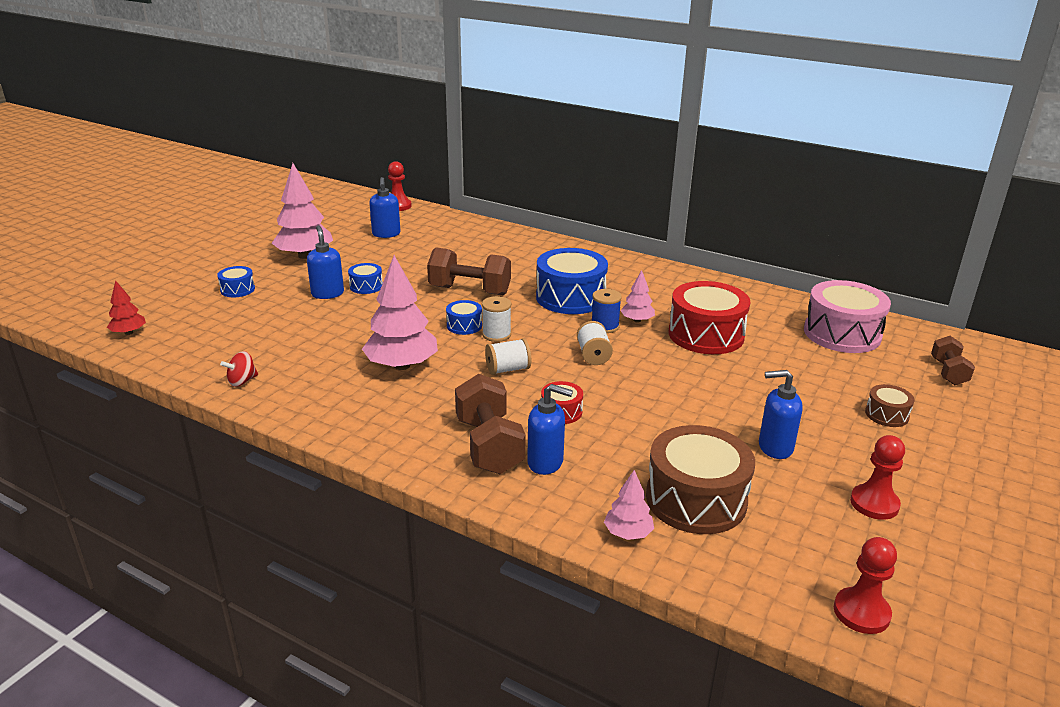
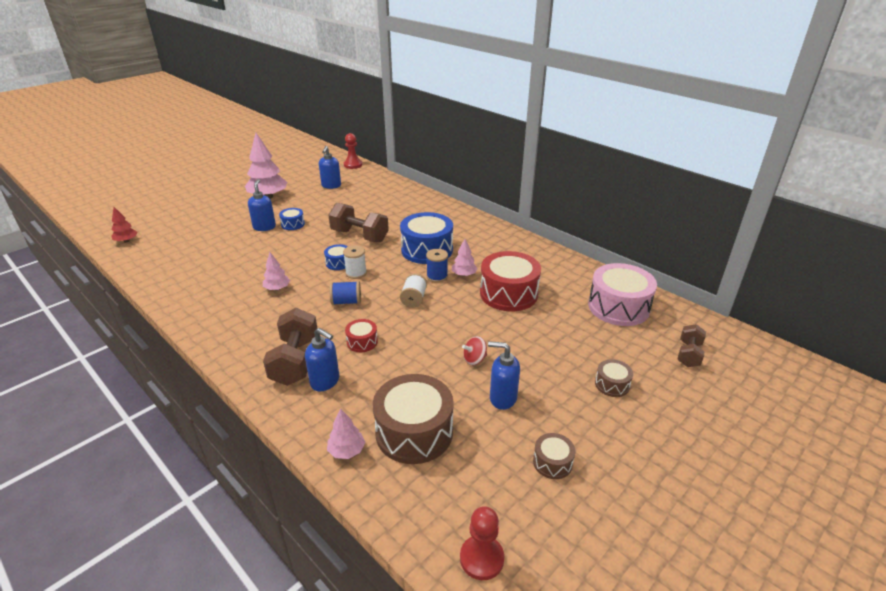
camera: 15 degrees right, 5 degrees up
blue drum [217,266,255,297] -> none
red spinning top [220,351,258,387] -> red spinning top moved to [462,336,487,365]
pink tree [362,255,438,370] -> pink tree [263,252,290,291], size x0.51
white spool [485,338,531,375] -> blue spool [330,281,361,305]
red pawn [850,435,905,520] -> brown drum [533,433,575,479]

